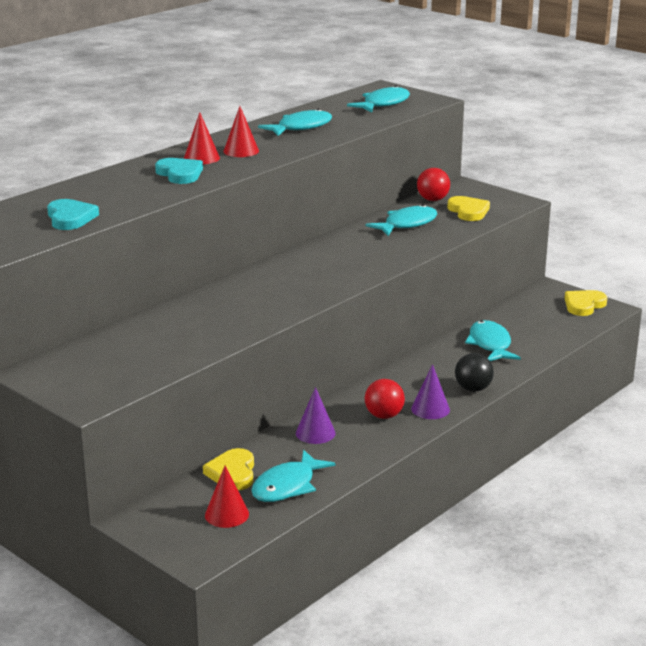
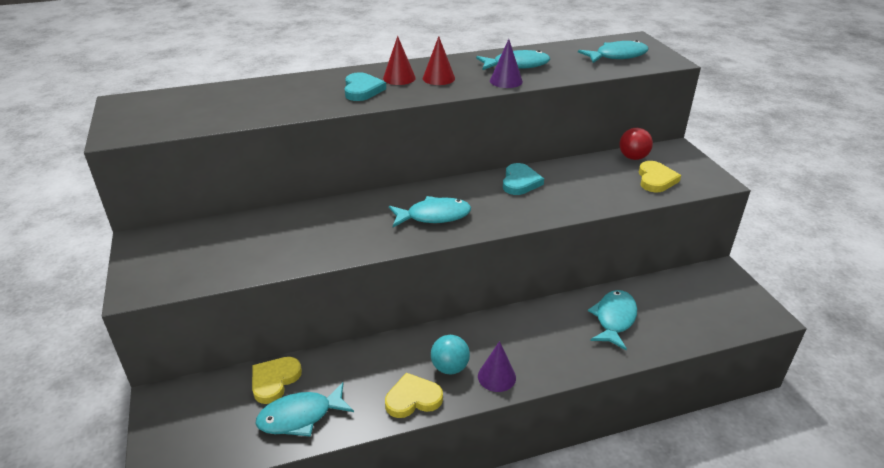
camera: 30 degrees right, 10 degrees up
turquoise heart [47,199,99,230] -> turquoise heart moved to [503,163,544,195]
red cone [205,466,249,528] -> none
purple cone [296,387,336,444] -> purple cone moved to [490,39,523,88]
red ball [365,379,405,419] -> turquoise ball [431,335,470,375]
turquoise fish [366,204,437,236] -> turquoise fish moved to [389,196,471,227]
black ball [455,353,494,392] -> none
yellow heart [565,290,607,316] -> yellow heart moved to [385,373,443,418]

